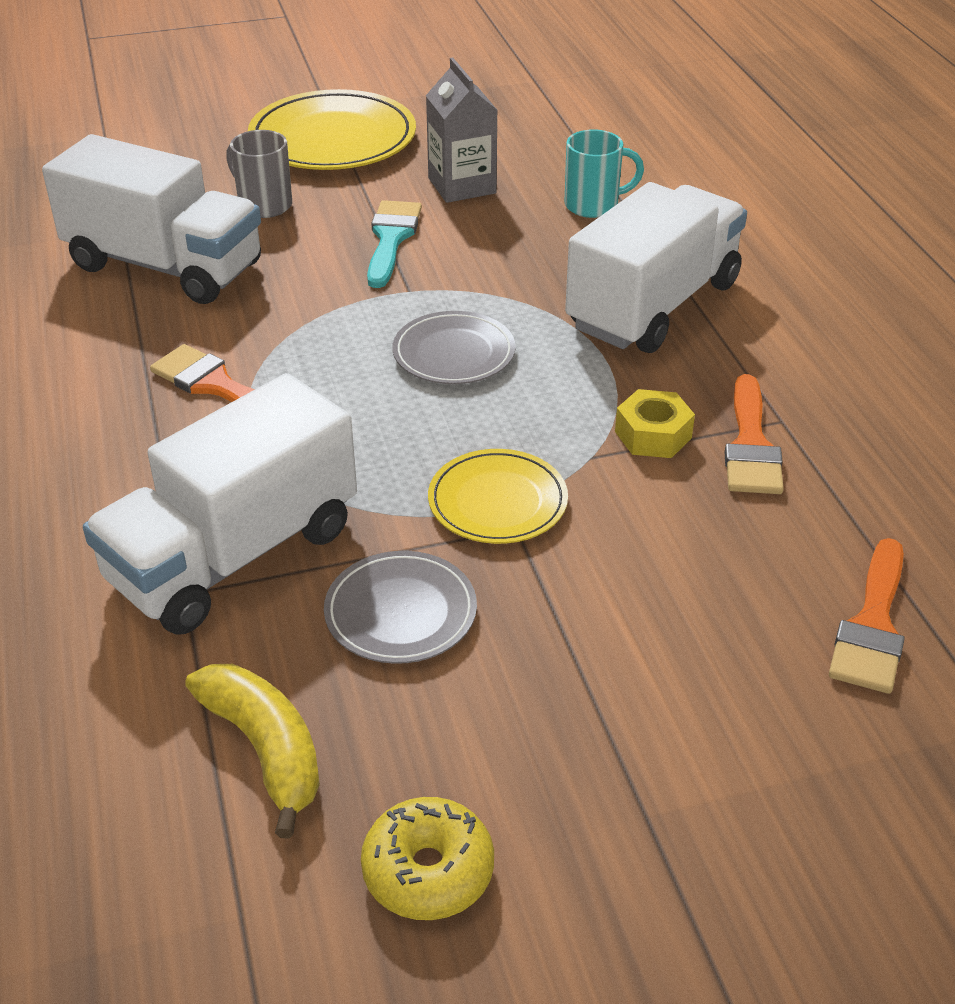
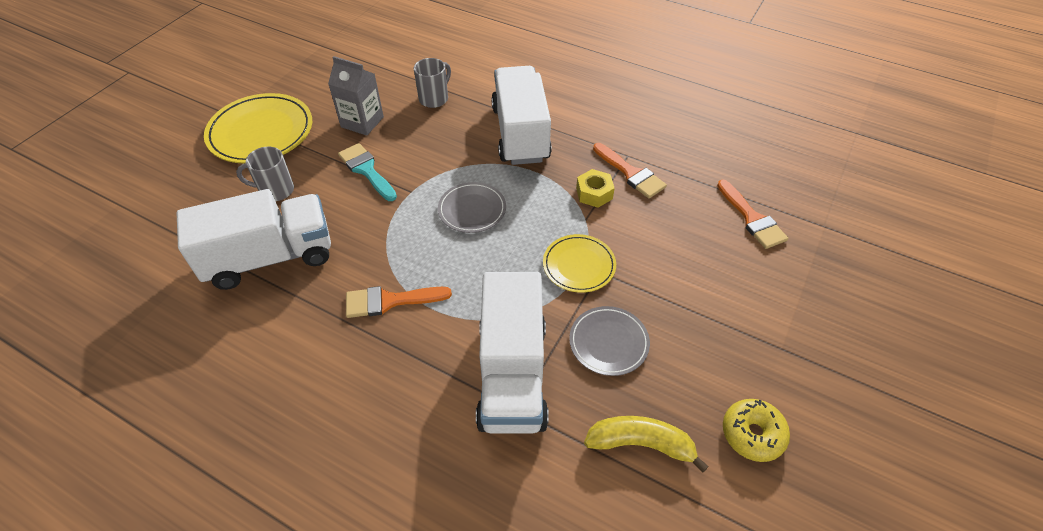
camera: 45 degrees left, 10 degrees up
turquoise mug [564,129,644,218] -> grey mug [414,58,451,108]

